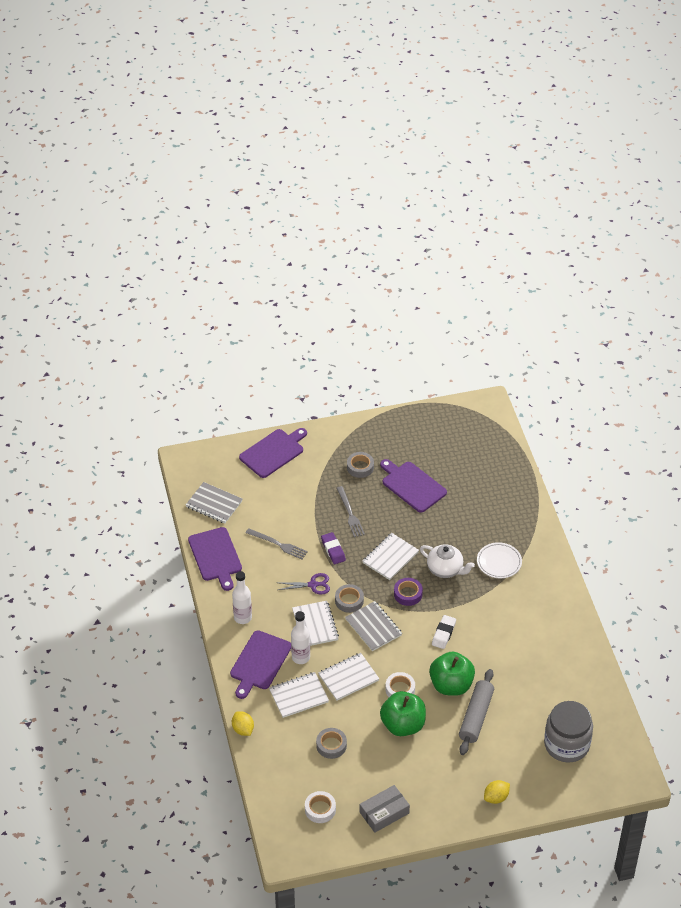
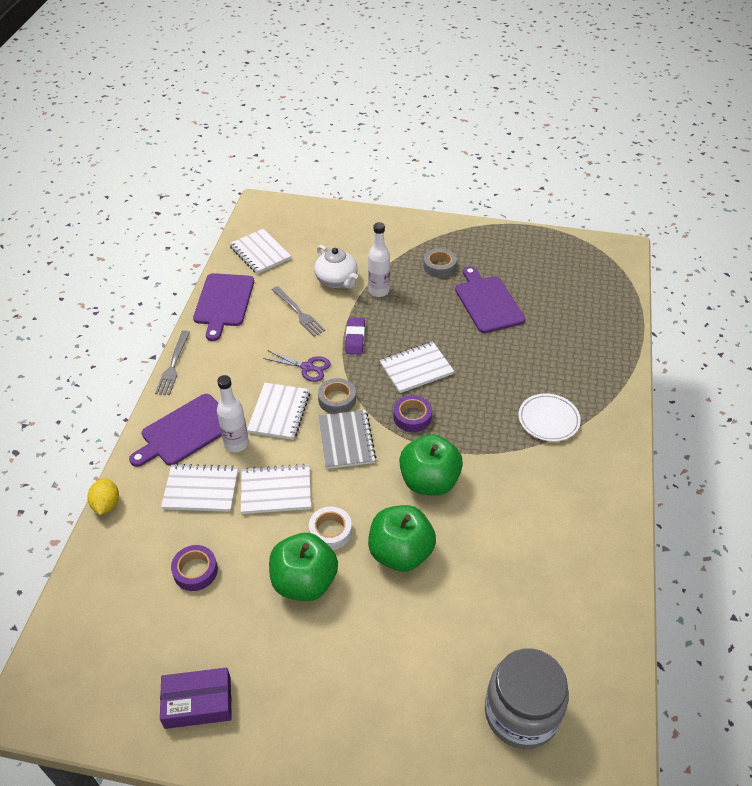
camera: 25 degrees right, 0 degrees up
grey notebook [186,482,242,524] -> white notebook [229,229,291,274]
white bottle [232,571,252,624] -> white bottle moved to [368,222,390,297]
purple cutting board [239,428,307,478] -> none
white tape [305,791,336,823] -> none
grey tape [316,728,347,759] -> purple tape [171,545,218,591]
grey fork [337,486,365,537] -> grey fork moved to [155,330,190,395]
grey box [360,785,410,833] -> purple box [160,667,232,729]
white teapot [420,544,475,578] -> white teapot moved to [314,245,358,289]
white eraser [432,615,456,649] -> green apple [399,434,463,496]
grey rolling pin [459,669,494,755] -> none
yellow lemon [484,780,510,804] -> none

